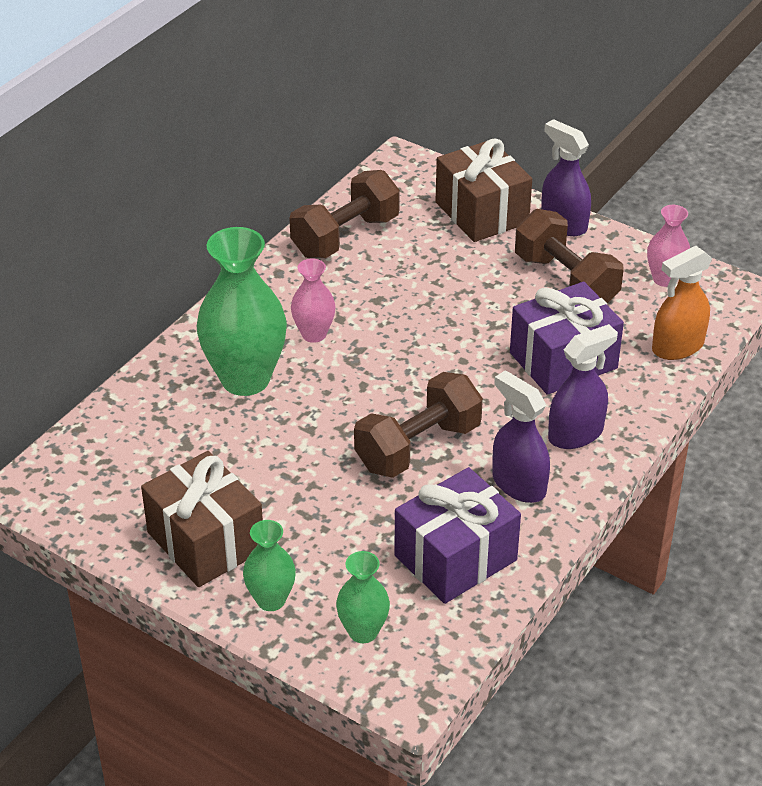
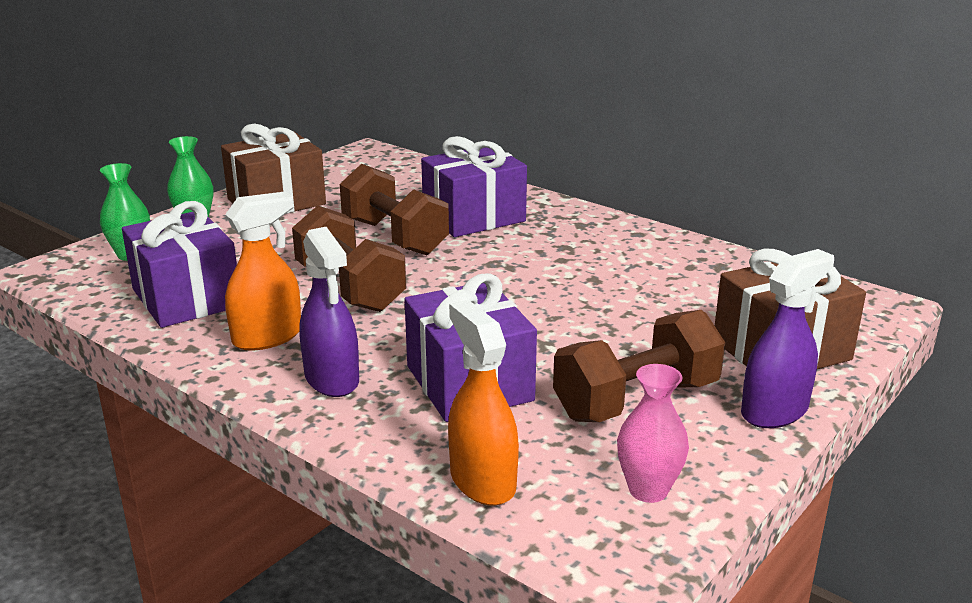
camera: 95 degrees right, 15 degrees down
green vase [197,227,287,396] -> purple gift [421,136,527,237]
brown dumbbell [290,170,400,258] -> brown dumbbell moved to [340,164,449,255]
pink vase [291,258,336,343] -> none
purple spray bottle [492,370,550,503] -> orange spray bottle [225,191,301,351]

